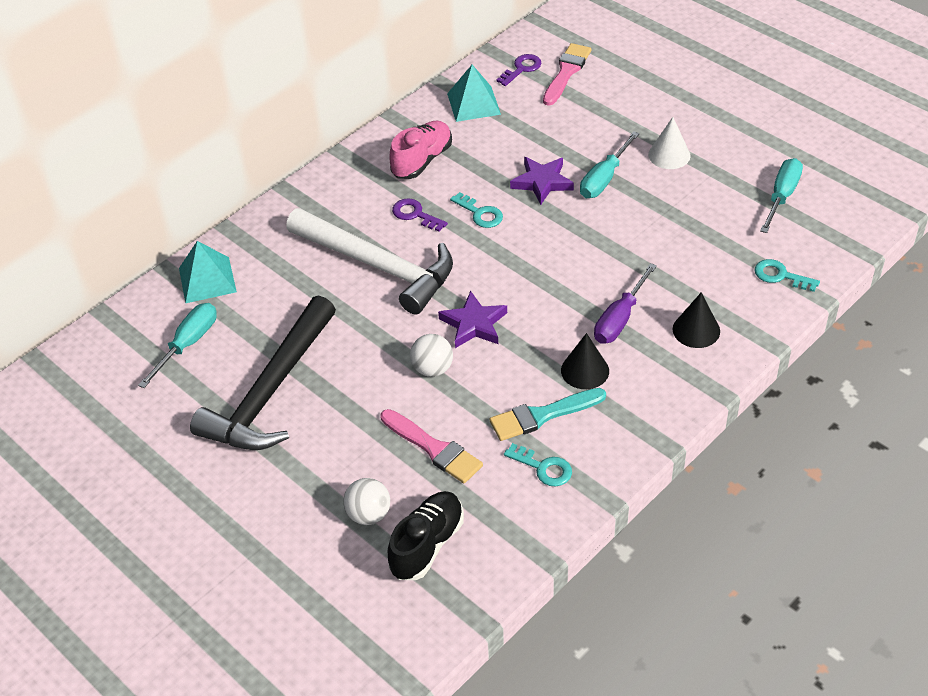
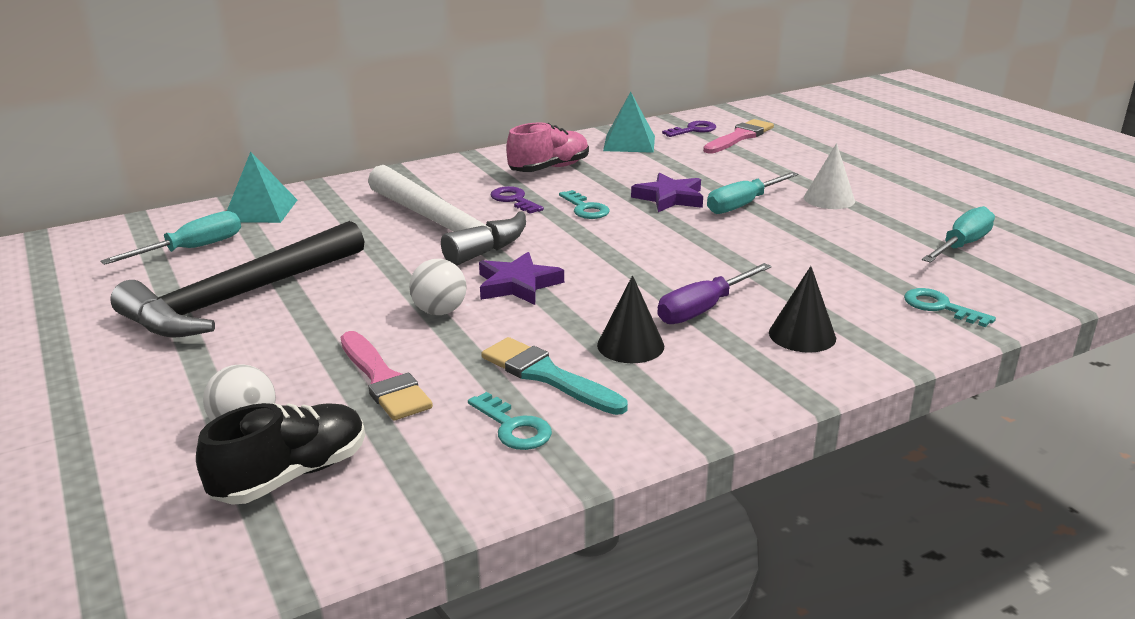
camera: 15 degrees right, 20 degrees down
turquoise brush [490,388,606,441] -> turquoise brush turned 45 degrees clockwise [481,337,628,415]

